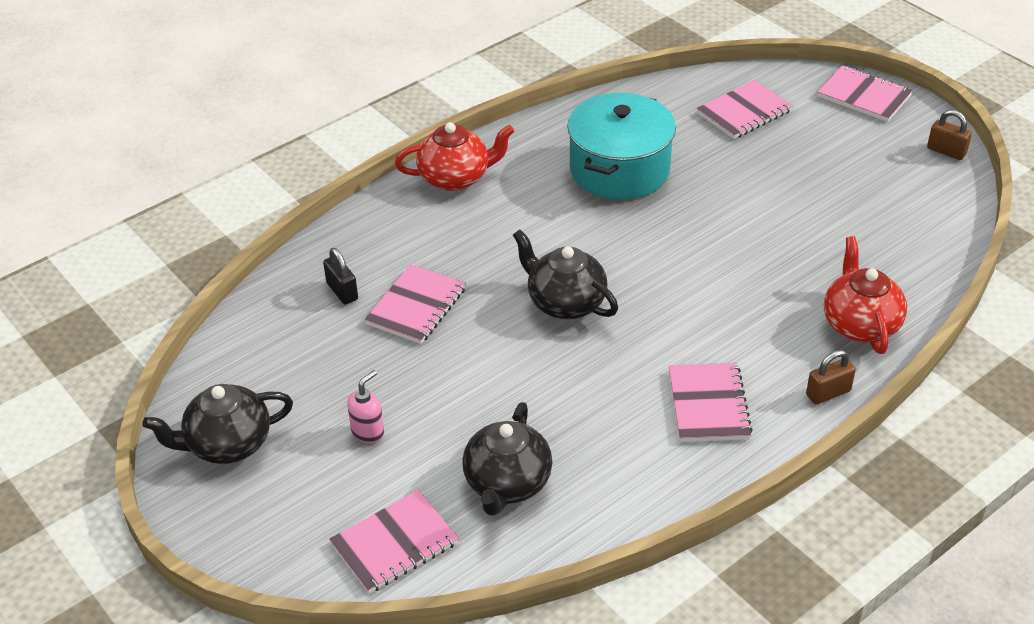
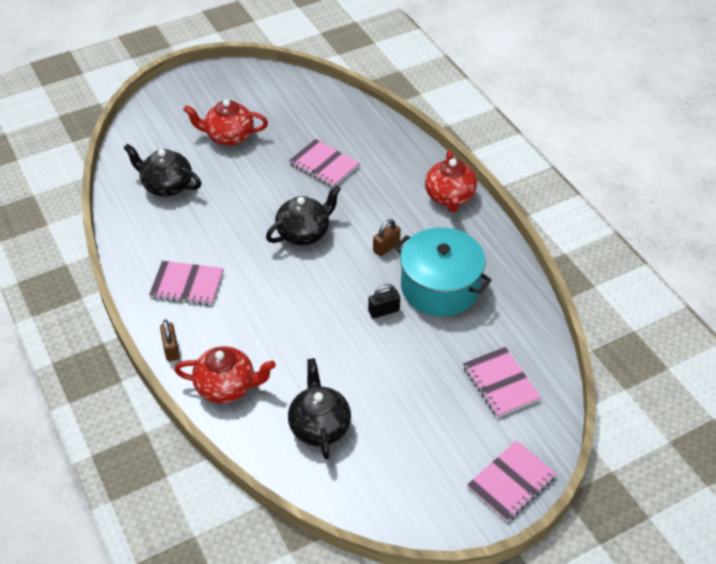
camera: 100 degrees right, 5 degrees up
black teapot [142,384,293,464] -> black teapot moved to [288,358,351,459]
black padlock [323,248,358,304] -> black padlock moved to [368,284,400,319]
pink notebook [329,490,459,594] -> none
pink soap dispenser [347,370,384,443] -> red teapot [183,99,268,146]
brown padlock [927,110,972,160] -> brown padlock moved to [373,219,401,256]

